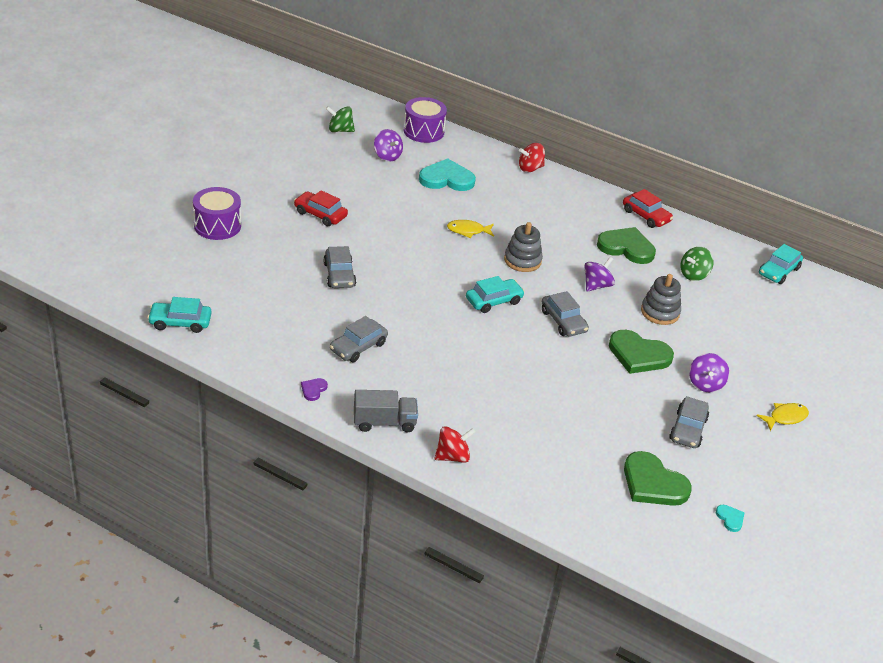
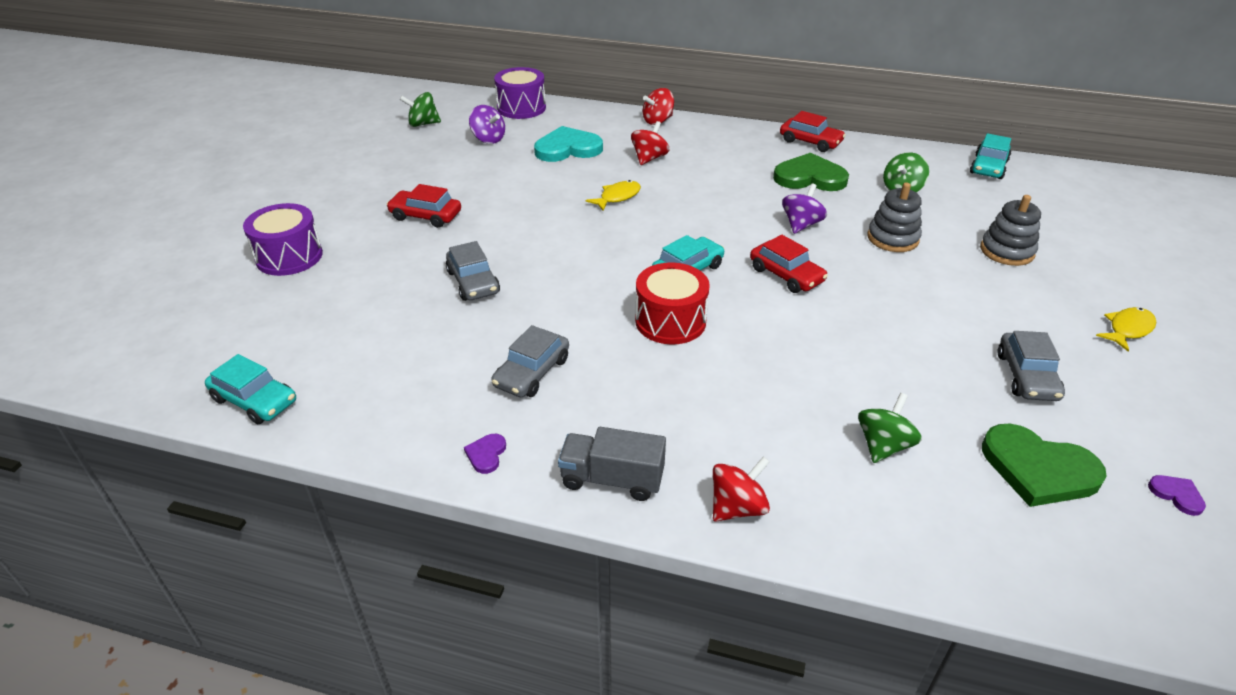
camera: 10 degrees left, 0 degrees up
turquoise car [147,297,212,333] -> turquoise car turned 135 degrees counterclockwise [205,354,296,424]
grey truck [354,390,418,432] -> grey truck turned 150 degrees counterclockwise [558,427,666,501]
yellow fish [447,220,494,238] -> yellow fish turned 150 degrees clockwise [586,180,641,211]
grey stacking toy [504,222,543,272] -> grey stacking toy moved to [980,195,1041,266]
grey car [542,291,589,337] -> red car [750,235,828,293]
green heart [609,330,674,374] -> none
purple spinning top [689,353,729,392] -> none
turquoise heart [716,505,745,532] -> purple heart [1148,475,1206,516]
none -> red spinning top [631,121,669,165]
none -> red drum [635,262,710,344]
none -> green spinning top [858,393,922,463]

